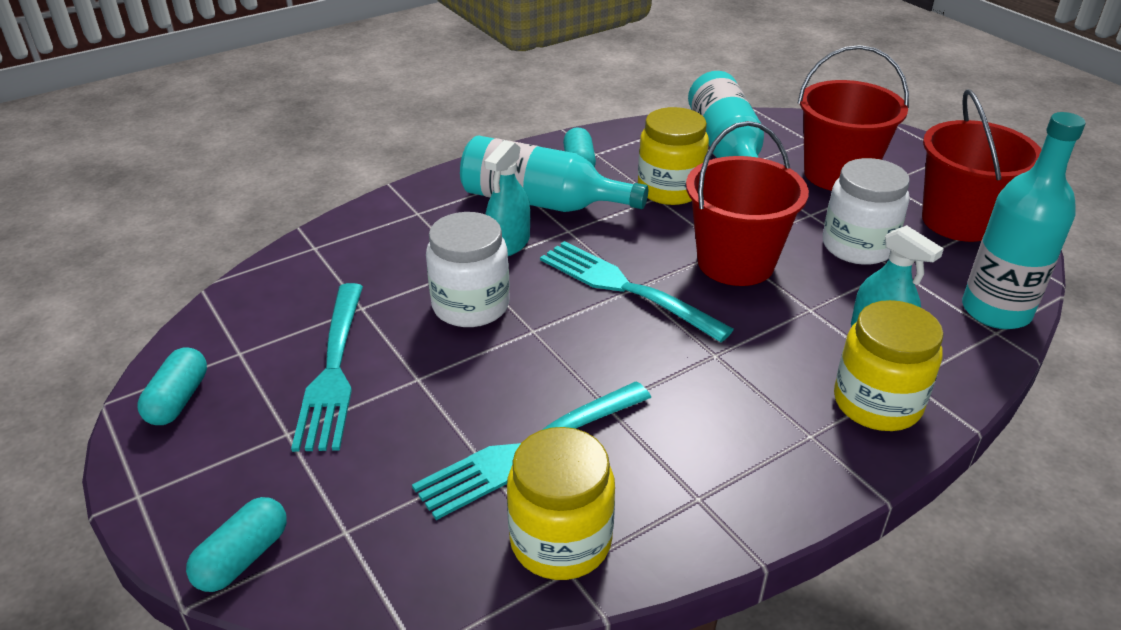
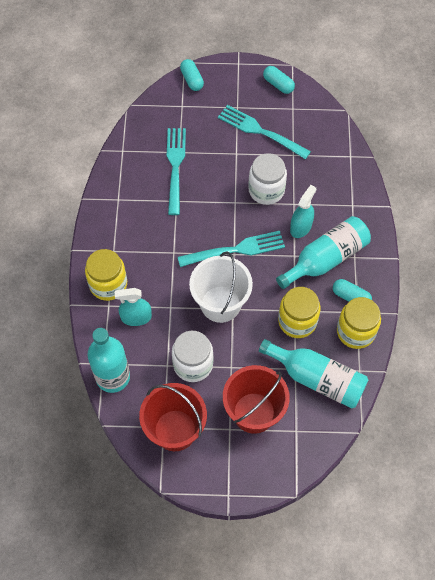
camera: 125 degrees right, 25 degrees up
turquoise spray bottle [484,140,530,256] -> turquoise spray bottle turned 60 degrees clockwise [290,185,316,238]
yellow jar [507,427,615,580] -> yellow jar moved to [337,297,381,349]
red bucket [686,121,809,286] -> white bucket [189,251,253,323]

